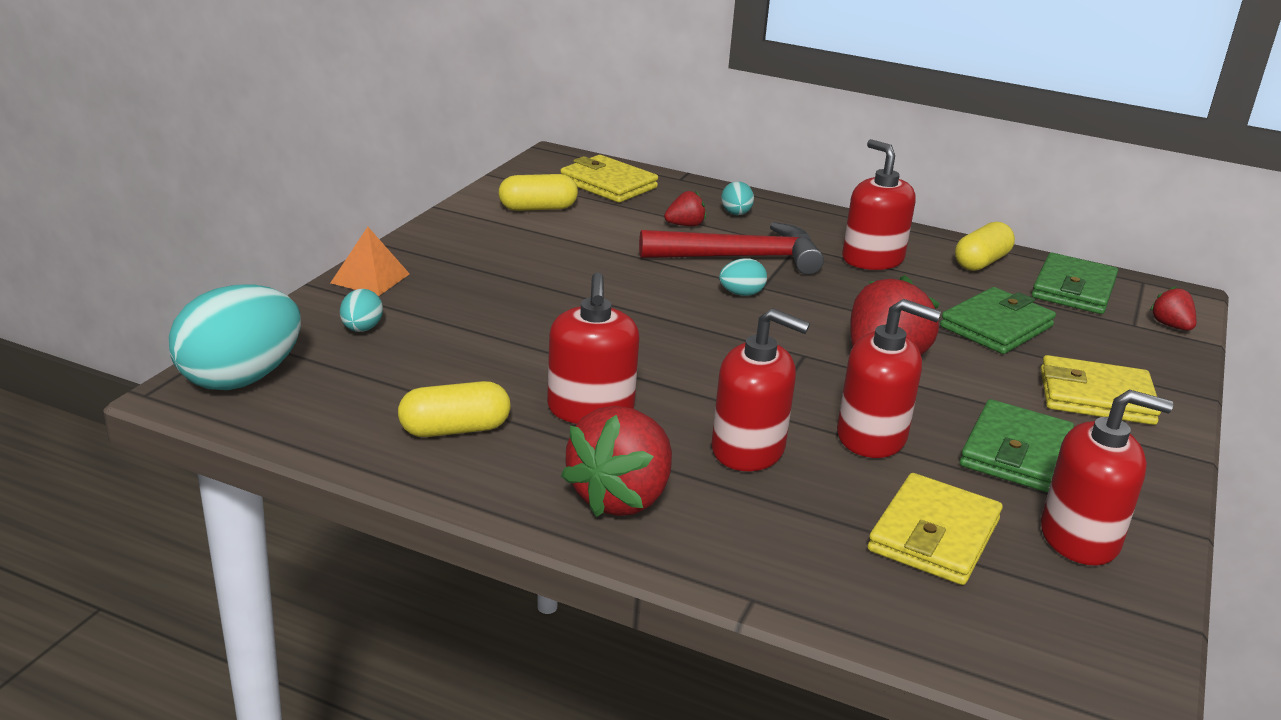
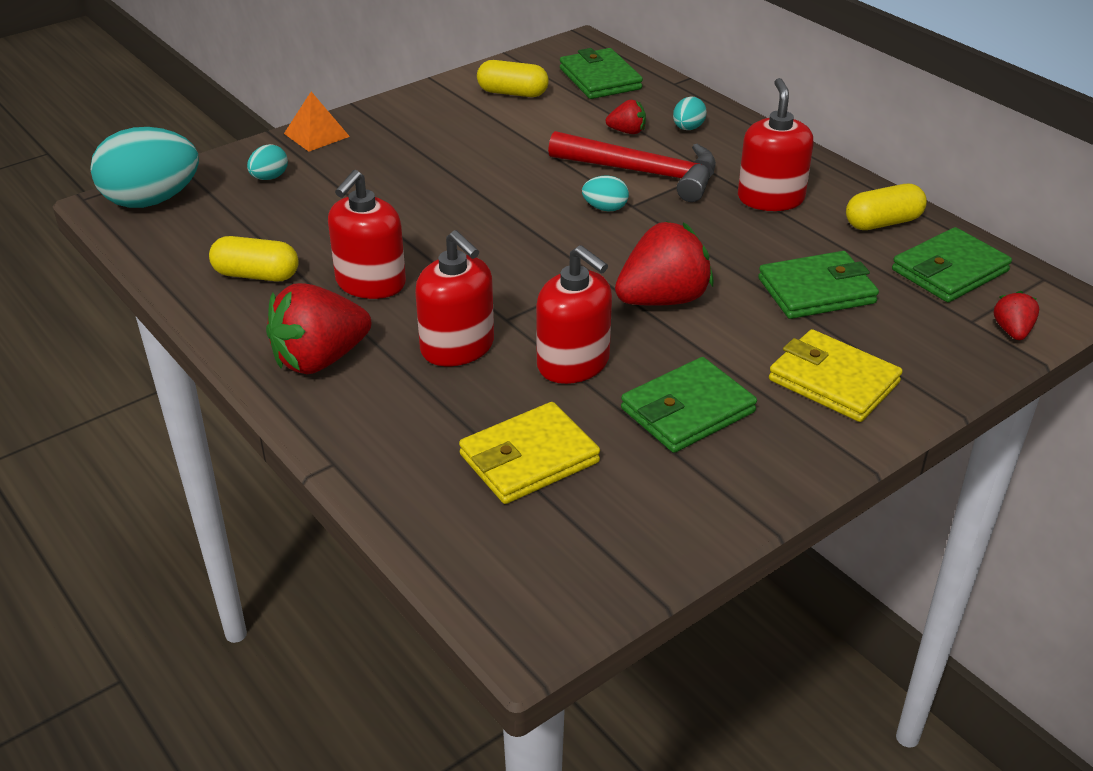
camera: 30 degrees right, 10 degrees up
yellow wallet [560,155,658,203] -> green wallet [560,48,643,99]
red soap dispenser [1041,390,1173,565] -> none

